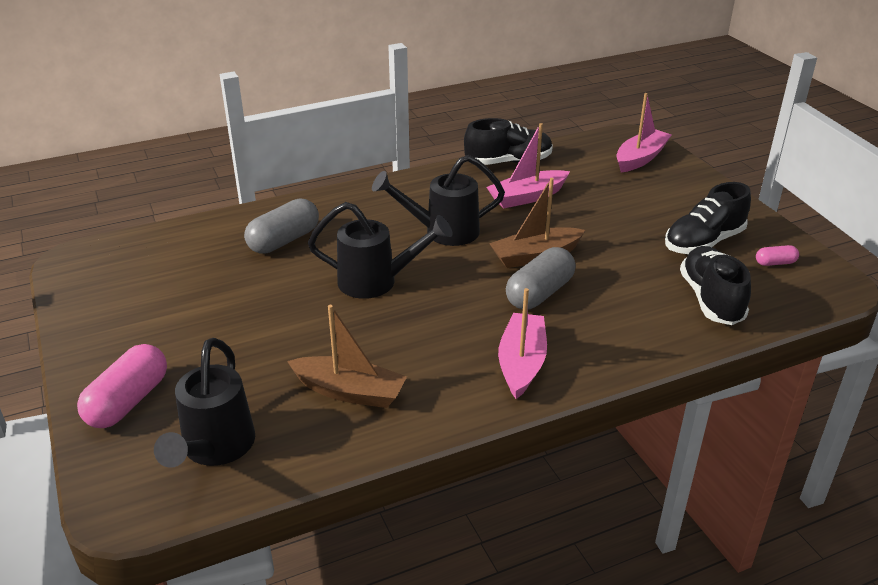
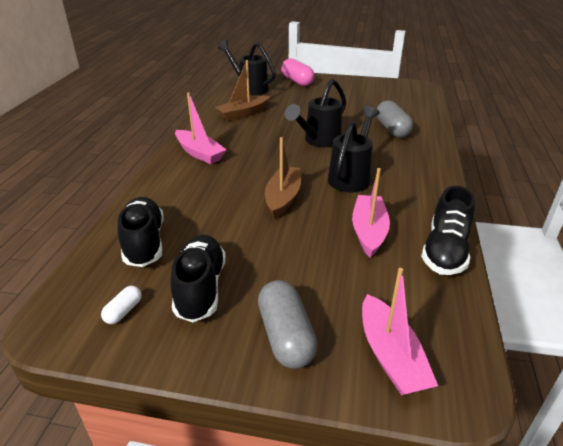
camera: 125 degrees right, 0 degrees up
grey capsule [506,247,575,310] -> grey capsule moved to [258,280,318,369]
black shoe [680,246,751,325] -> black shoe turned 135 degrees counterclockwise [118,197,164,267]
pink capsule [756,245,799,266] -> white capsule [101,286,142,324]

